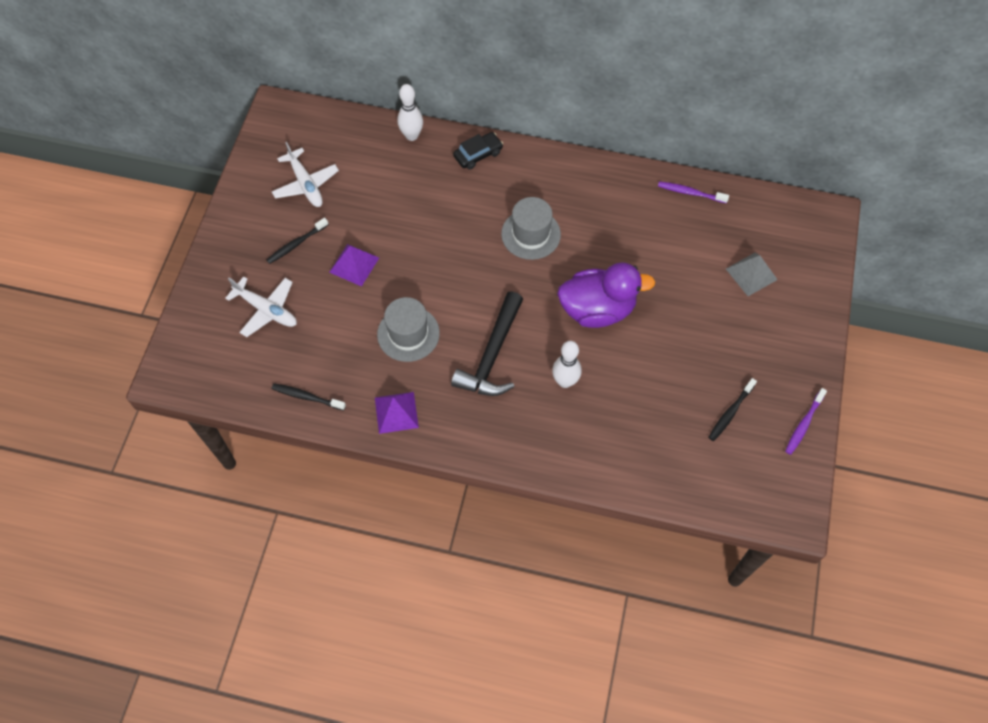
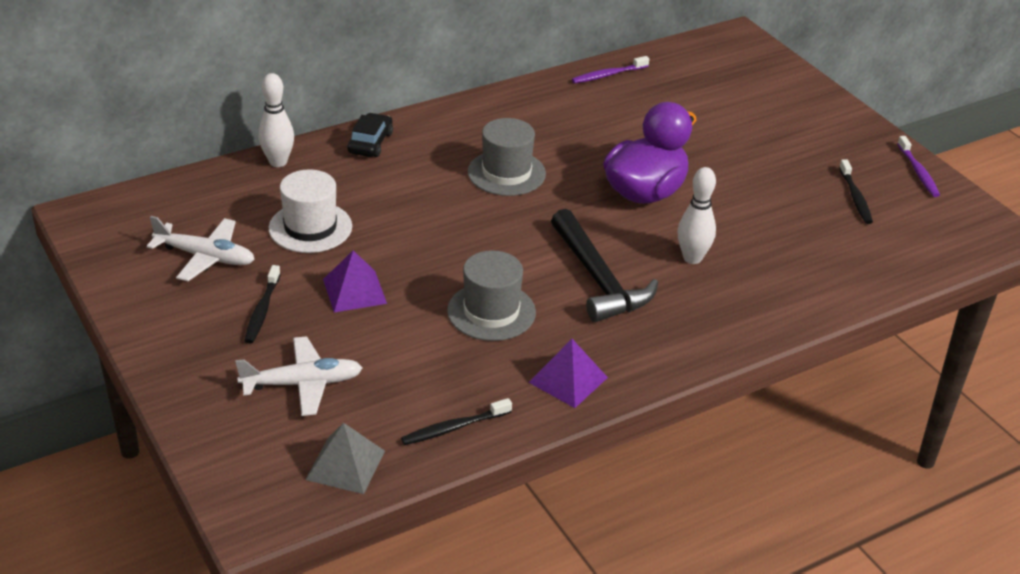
camera: 45 degrees left, 25 degrees down
grey pyramid [726,253,778,296] -> grey pyramid moved to [305,423,385,494]
none -> white hat [269,169,352,253]

